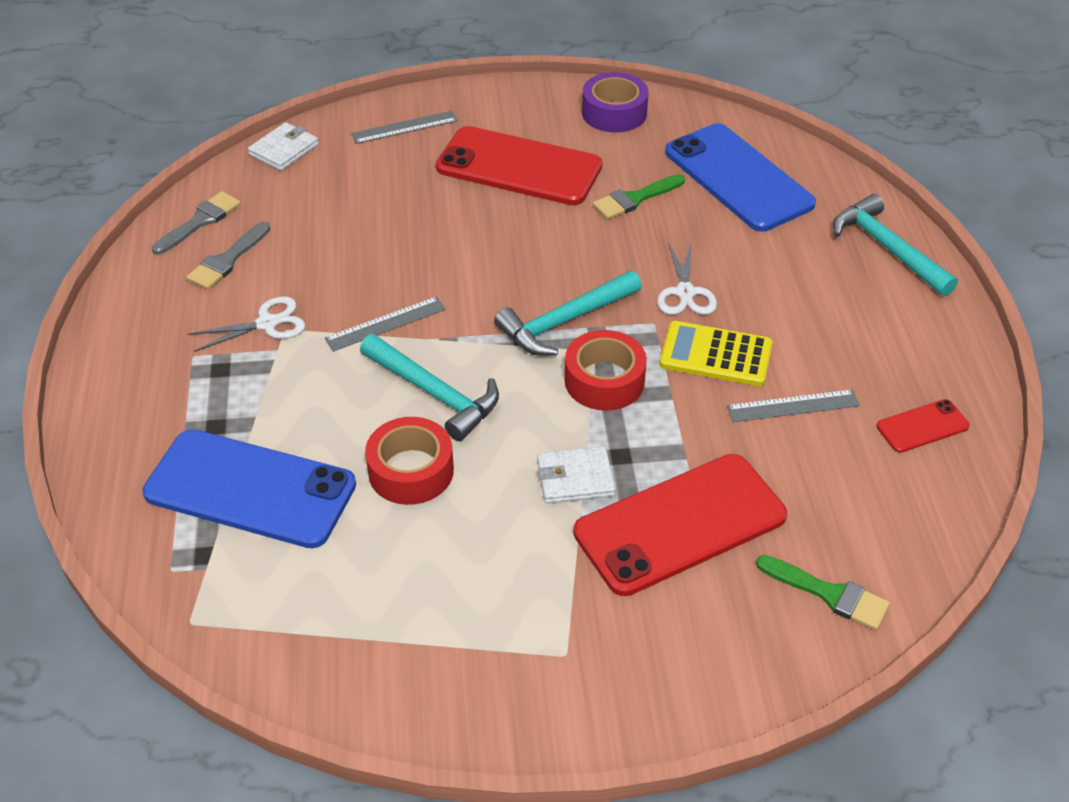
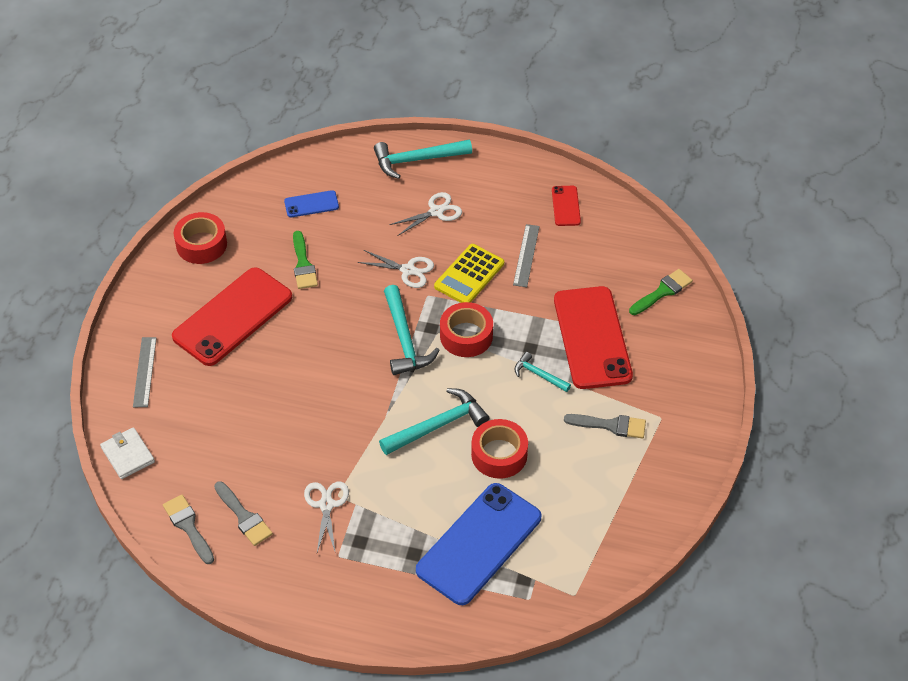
camera: 70 degrees left, 5 degrees up
grey ruler [325,296,446,352] -> none
white wallet [537,446,615,504] -> turquoise hammer [515,352,571,392]
purple tape [582,72,648,132] -> red tape [174,212,227,264]
blue phone [665,123,816,231] -> blue phone [284,190,339,217], size x0.46
none -> white scissors [389,192,462,236]
none -> grey brush [564,414,646,438]

